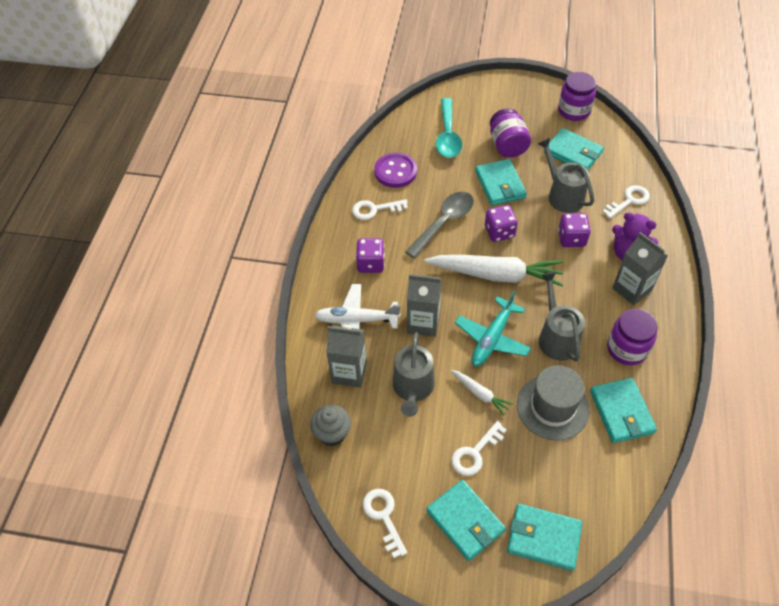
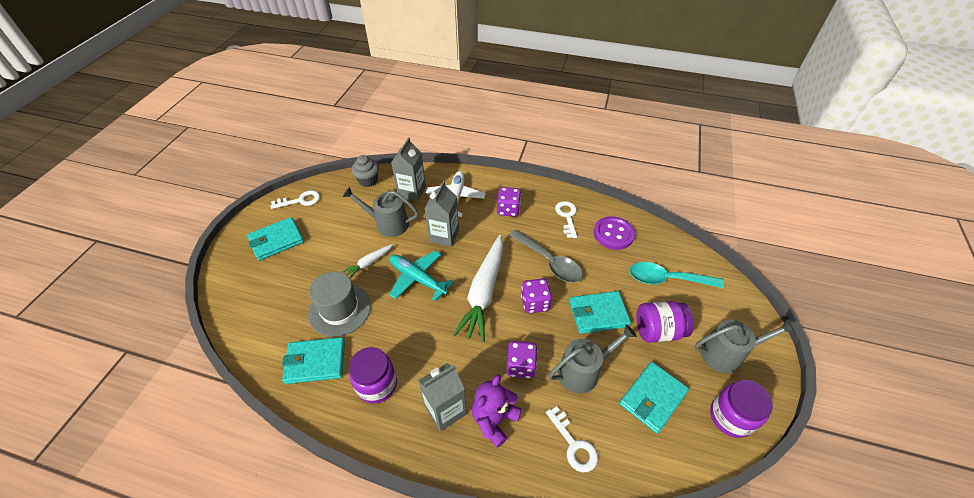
camera: 95 degrees right, 5 degrees down
white key [452,421,507,476] -> none
turquoise wallet [507,504,582,571] -> none
grey watering can [539,272,585,362] -> grey watering can moved to [695,319,795,373]

